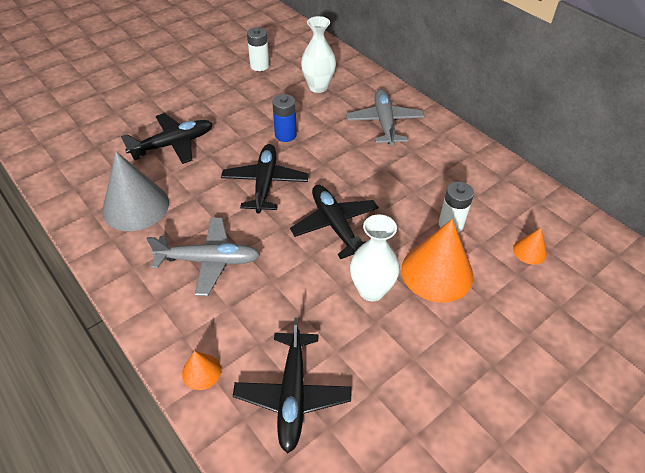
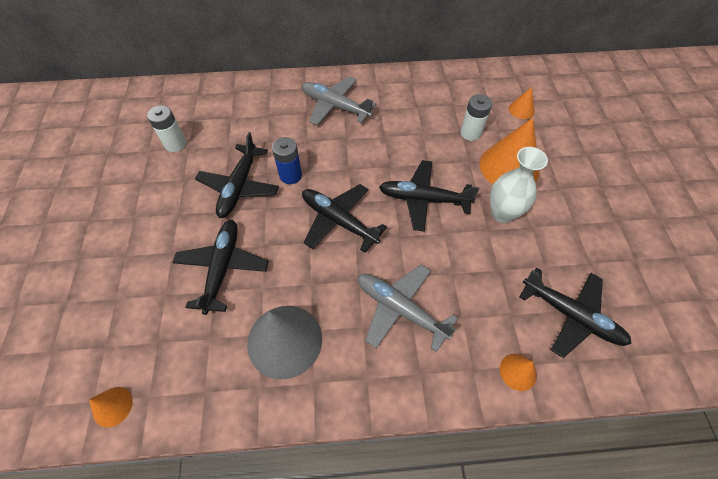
camera: 55 degrees left, 10 degrees up
grey plane [147,217,260,296] -> grey plane turned 90 degrees counterclockwise [357,265,458,352]
white vase [301,16,336,93] -> none
none -> orange cone [89,387,133,427]
none -> black plane [195,132,279,218]

